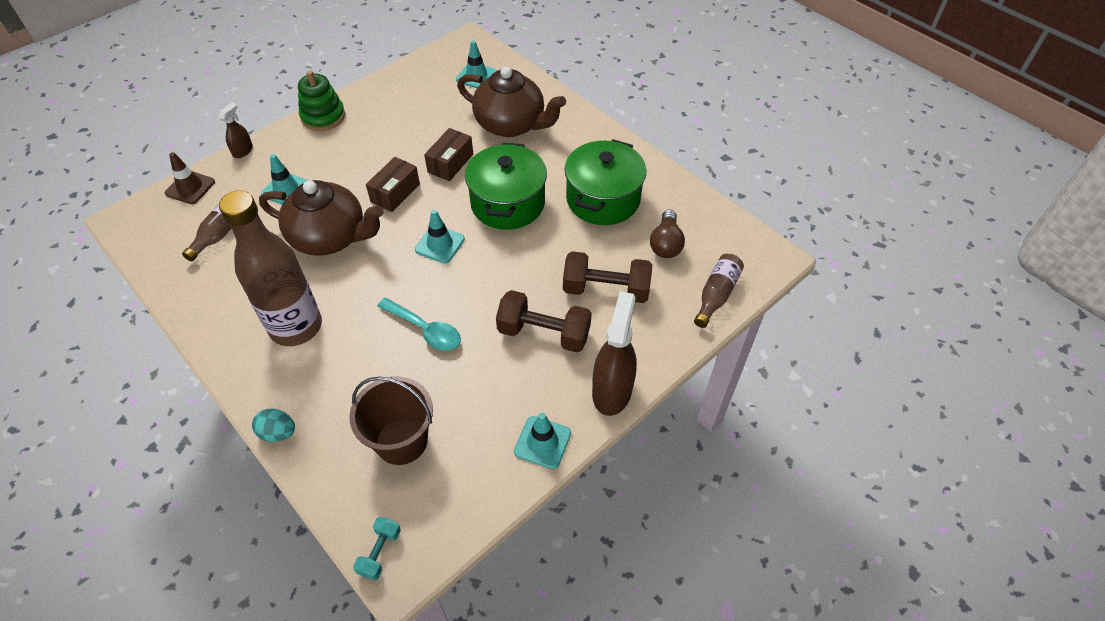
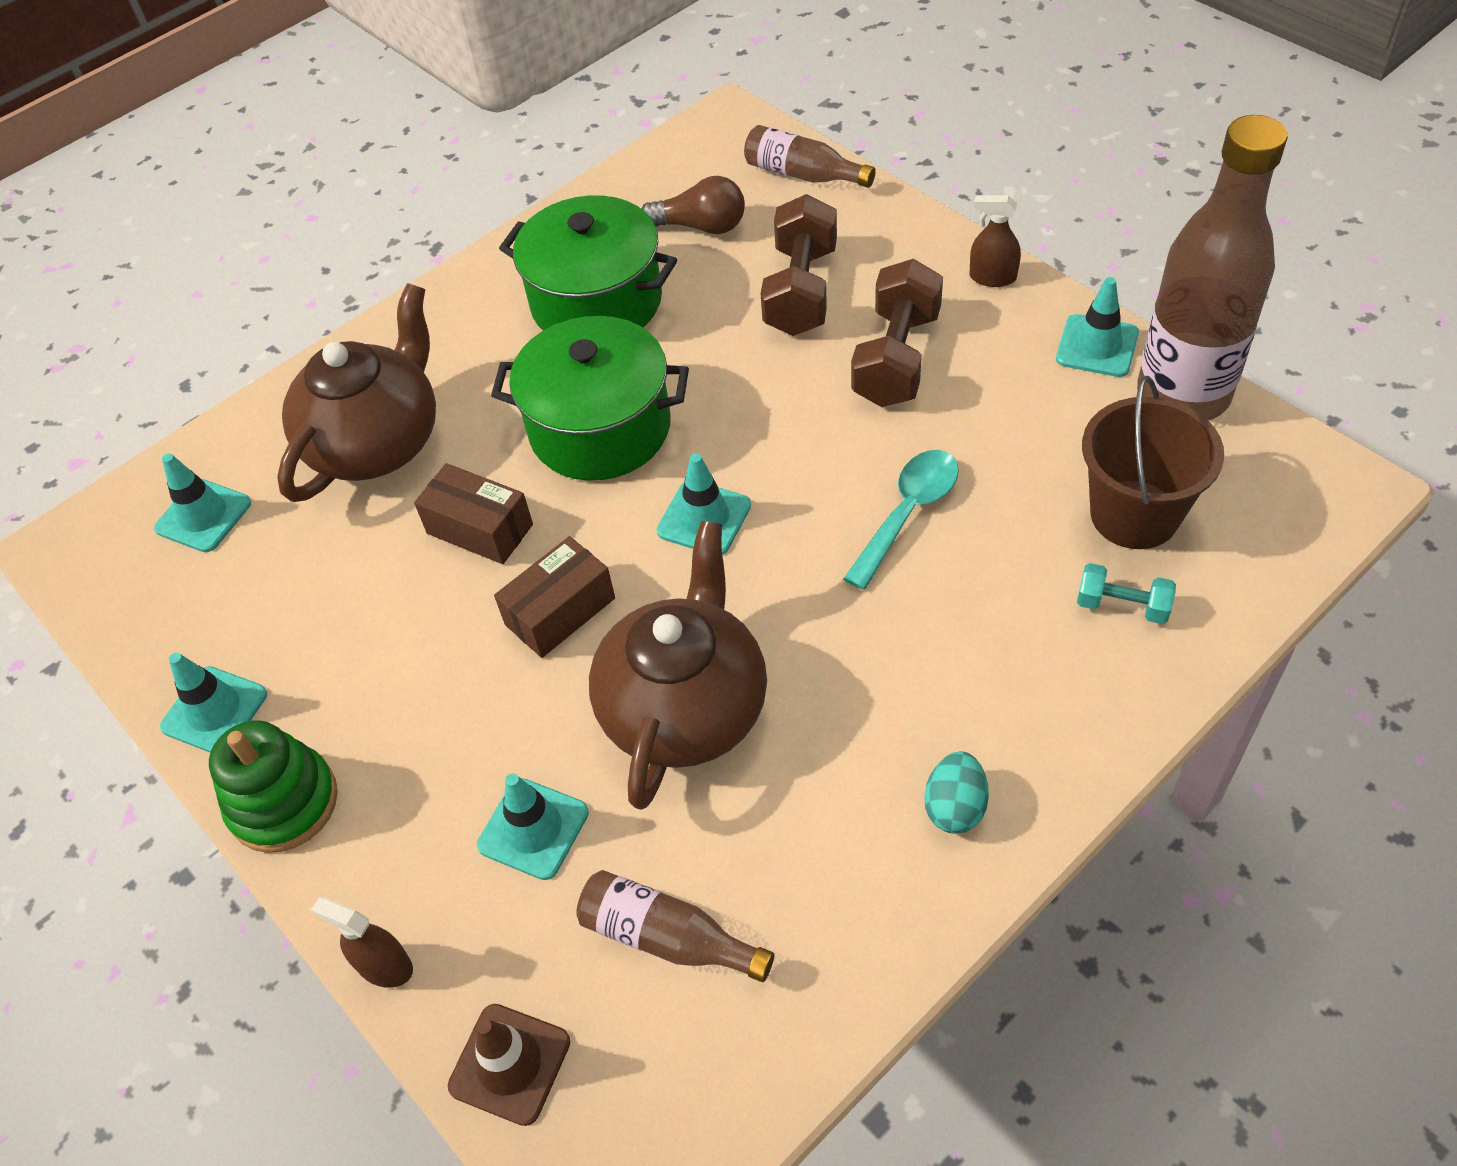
camera: 85 degrees left, 0 degrees up
brown bottle [219,190,322,346] -> brown bottle moved to [1137,115,1288,420]
turquoise egg [252,409,295,442] -> turquoise egg moved to [924,751,989,834]
turquoise dumbbell [353,517,401,580] -> turquoise dumbbell moved to [1077,563,1176,624]
brown box [366,157,420,212] -> brown box turned 75 degrees counterclockwise [494,536,615,658]
brown spray bottle [592,291,637,416] -> brown spray bottle [970,195,1021,287], size x0.52
none -> turquoise traffic cone [160,653,267,752]

